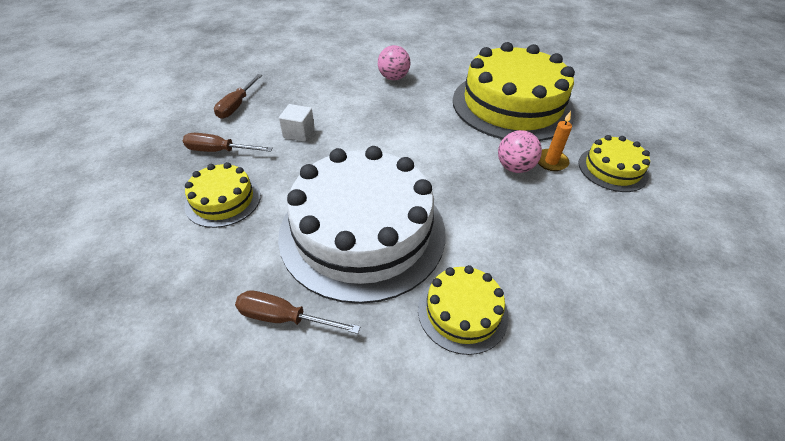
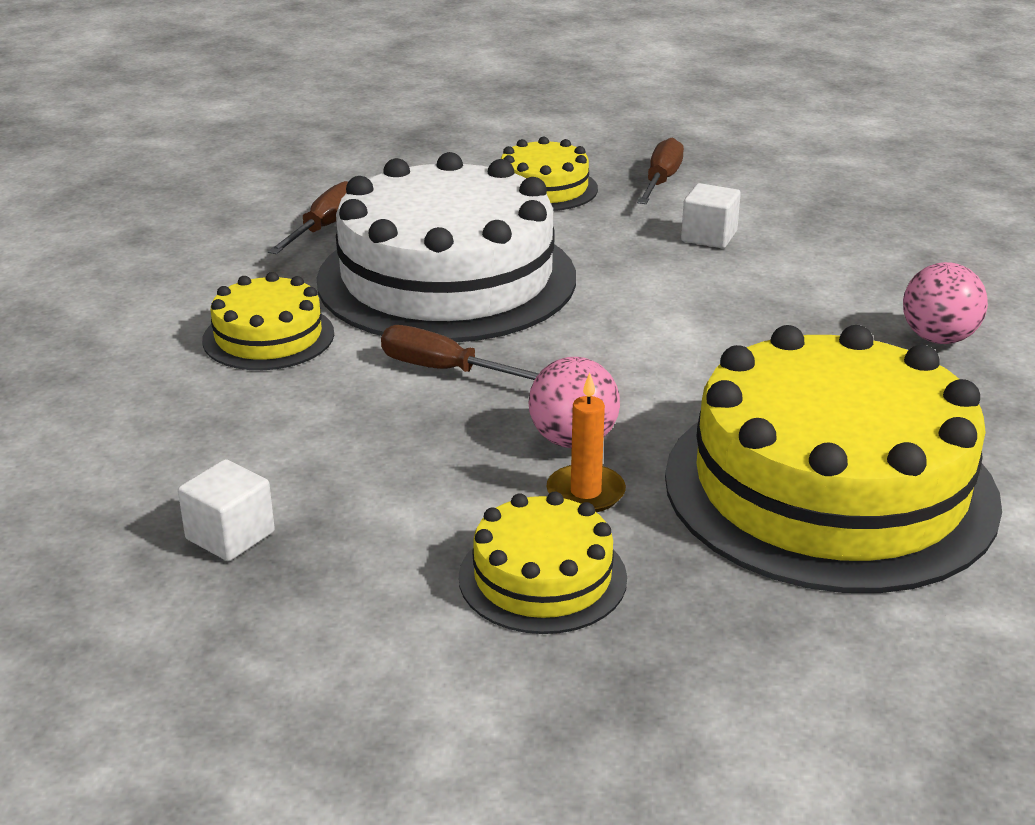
camera: 100 degrees right, 15 degrees down
brown screwdriver [214,74,262,119] -> brown screwdriver moved to [381,325,539,380]
none -> white cube [178,459,275,561]

